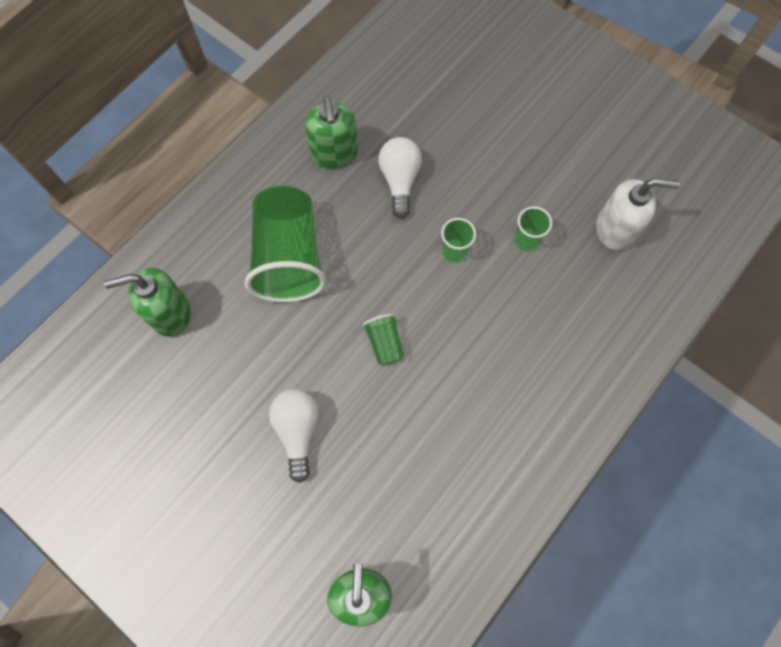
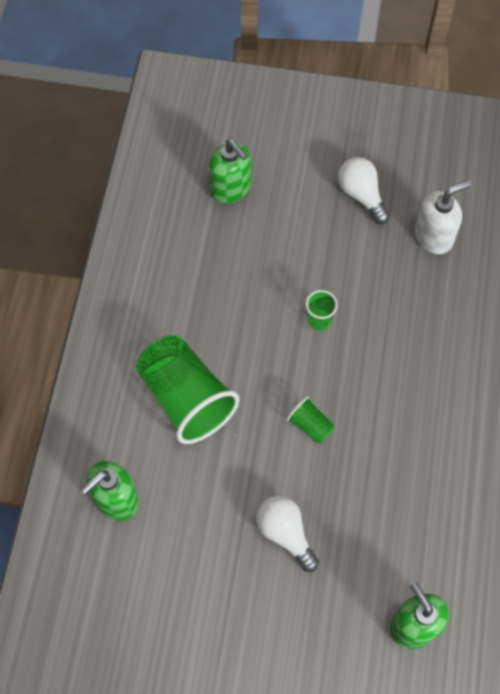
camera: 30 degrees left, 5 degrees down
green soap dispenser [305,96,358,169] -> green soap dispenser moved to [209,140,251,204]
white light bulb [378,137,422,219] -> white light bulb moved to [338,157,390,224]
green cup [514,206,552,251] -> none

